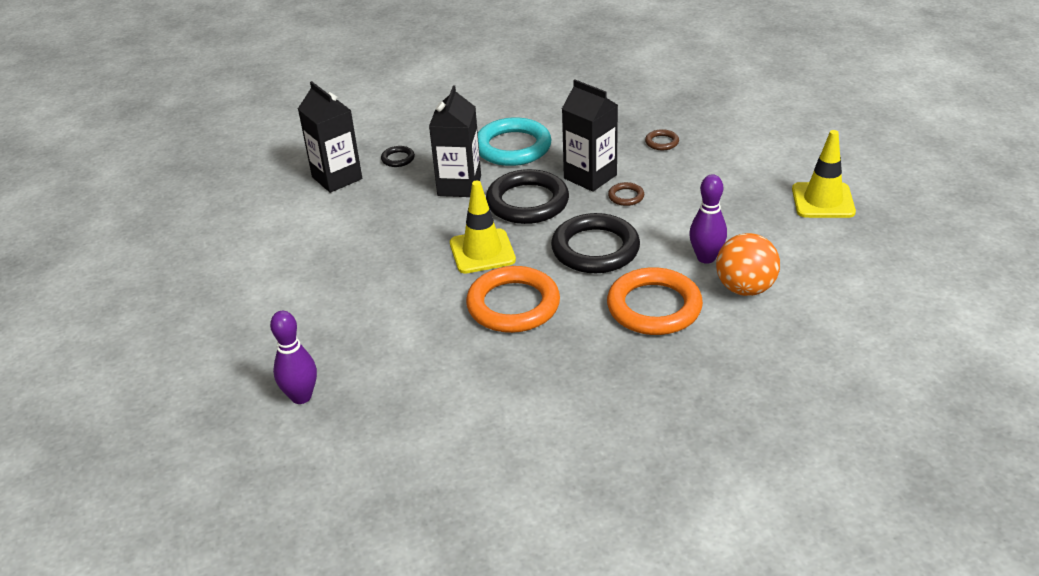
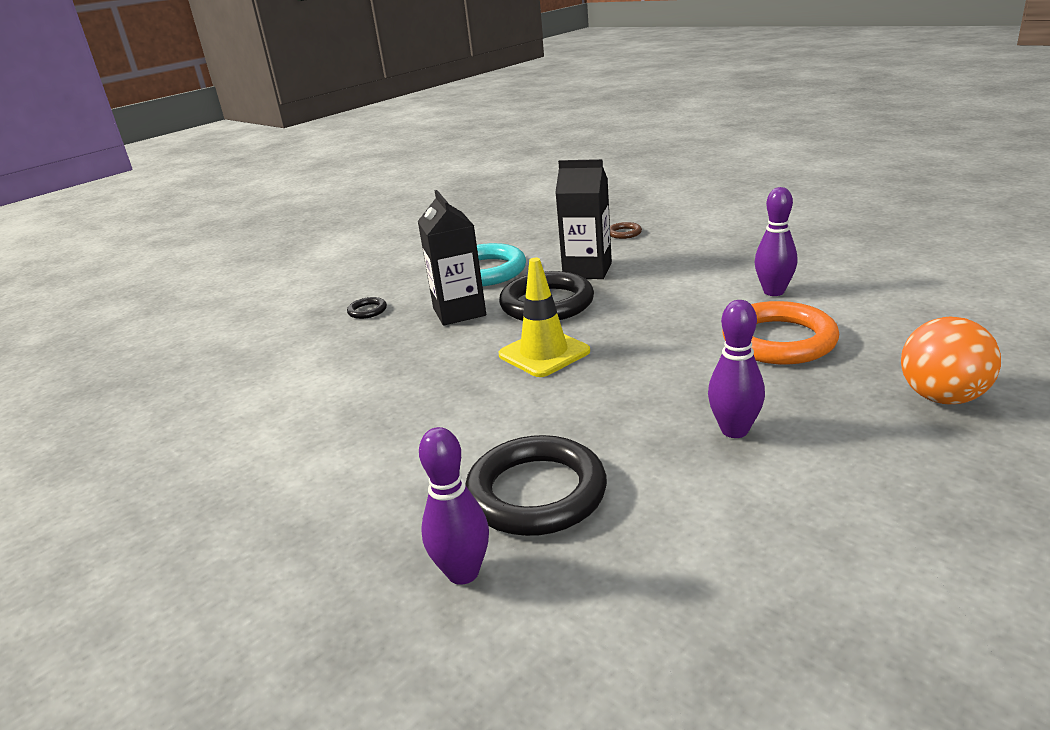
camera: 25 degrees left, 10 degrees down
black carton [298,81,362,193] -> none
orange ring [466,266,560,333] -> none
black ring [551,213,640,273] -> black ring moved to [466,435,607,536]
brown ring [608,182,644,206] -> none
orange ball [716,233,780,296] -> orange ball moved to [901,317,1001,404]
yellow traffic cone [792,130,856,218] -> none
none -> purple bowling pin [708,300,765,438]

